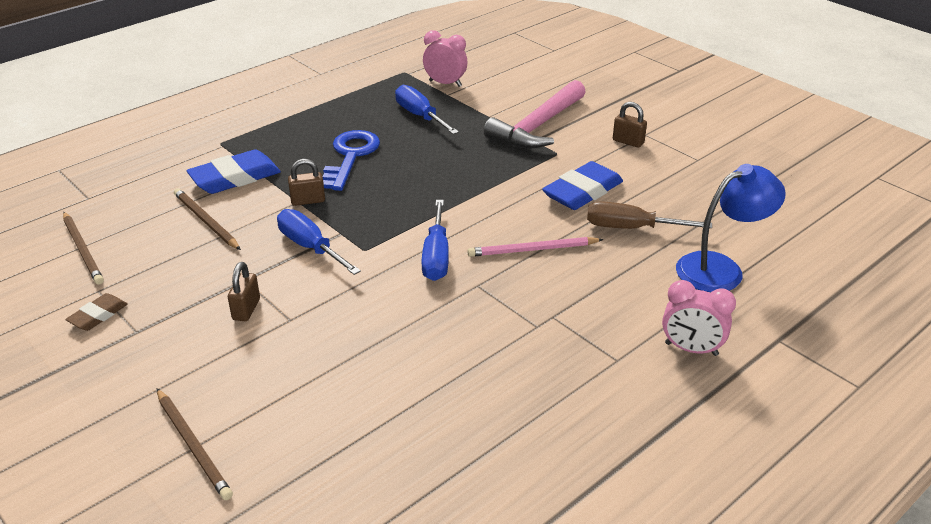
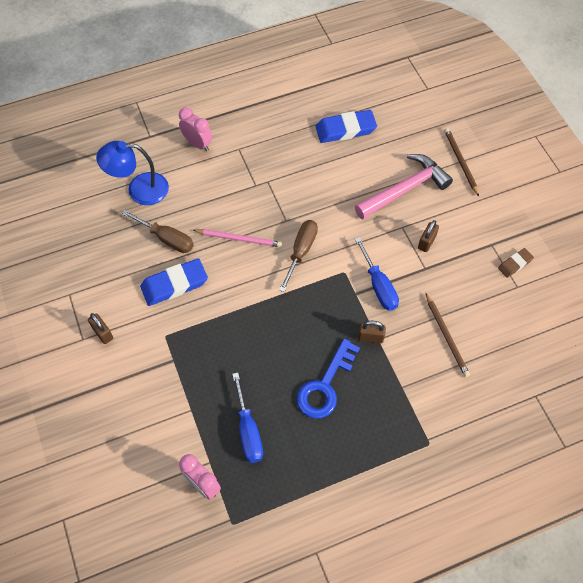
camera: 160 degrees left, 25 degrees up
brown pencil [63,212,104,285] -> none
blue eraser [186,149,281,194] -> blue eraser moved to [315,110,377,143]
blue screwdriver [422,200,449,281] -> brown screwdriver [279,220,318,292]
pink hammer [484,80,586,148] -> pink hammer moved to [355,154,453,219]

